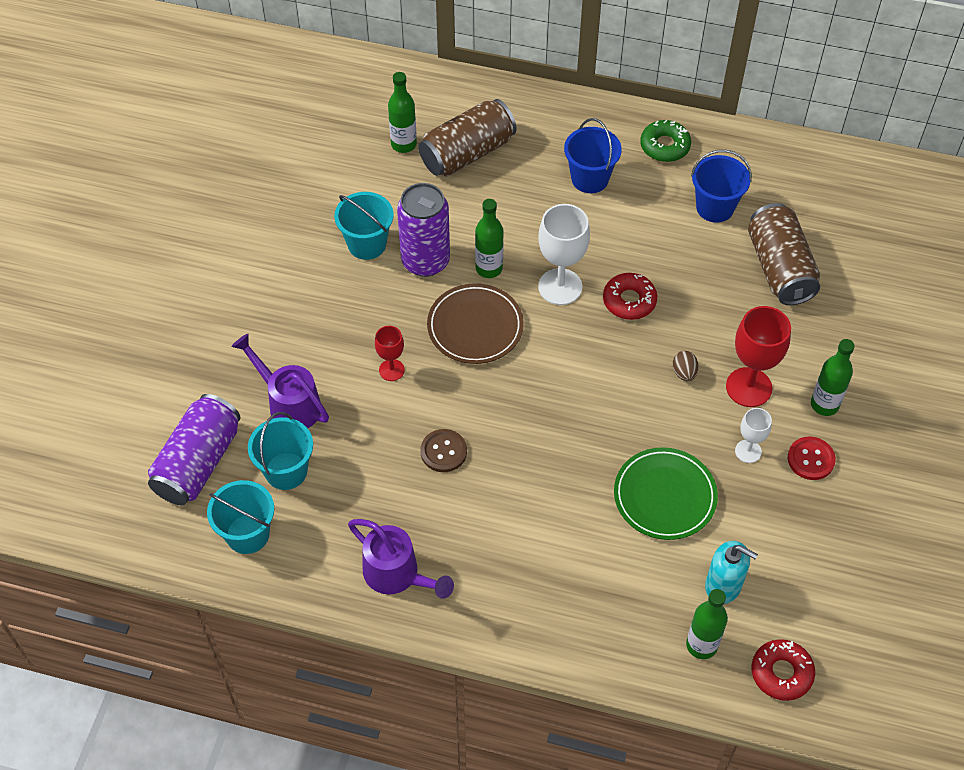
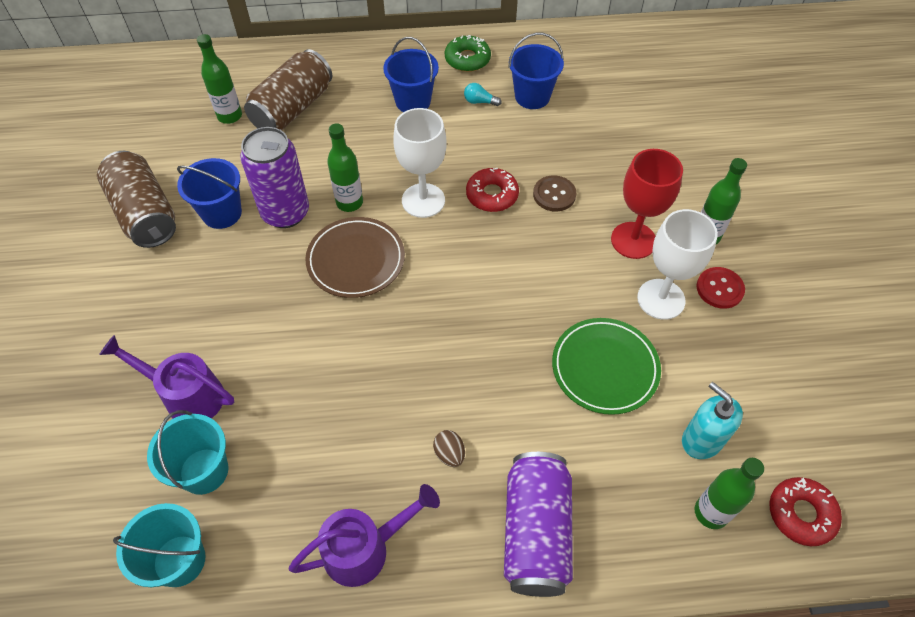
camera: 20 degrees left, 0 degrees up
purple can [148,394,241,505] -> purple can moved to [504,452,573,597]
turquoise bucket [334,192,394,260] -> blue bucket [177,158,242,229]
purple watering can [348,519,454,599] -> purple watering can turned 45 degrees counterclockwise [288,484,440,587]
red goblet [375,326,405,381] -> none
brown button [420,429,467,472] -> brown button moved to [533,175,576,212]
brown egg [673,351,698,381] -> brown egg moved to [433,430,465,467]
turquoise soap dispenser [705,541,758,604] -> turquoise soap dispenser turned 135 degrees counterclockwise [682,382,743,459]
white goblet [735,408,772,463] -> white goblet [637,209,718,320], size x1.78
brown can [748,203,820,305] -> brown can moved to [97,151,176,248]
none -> turquoise light bulb [464,83,501,106]

